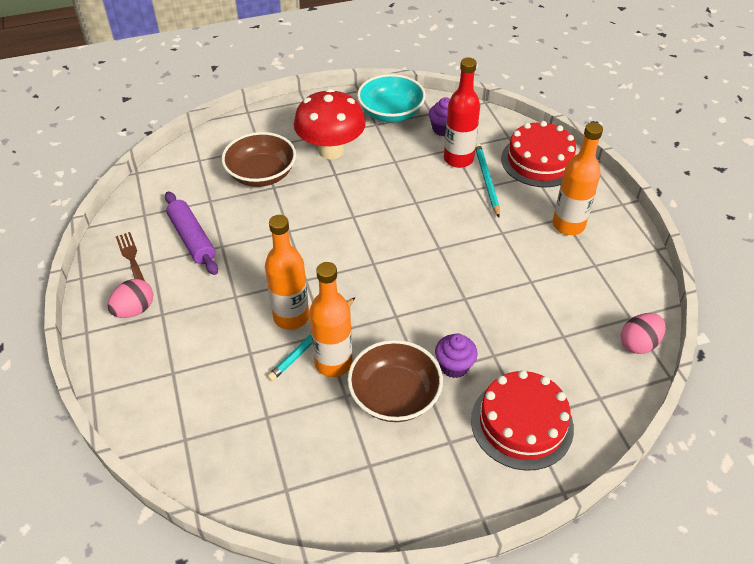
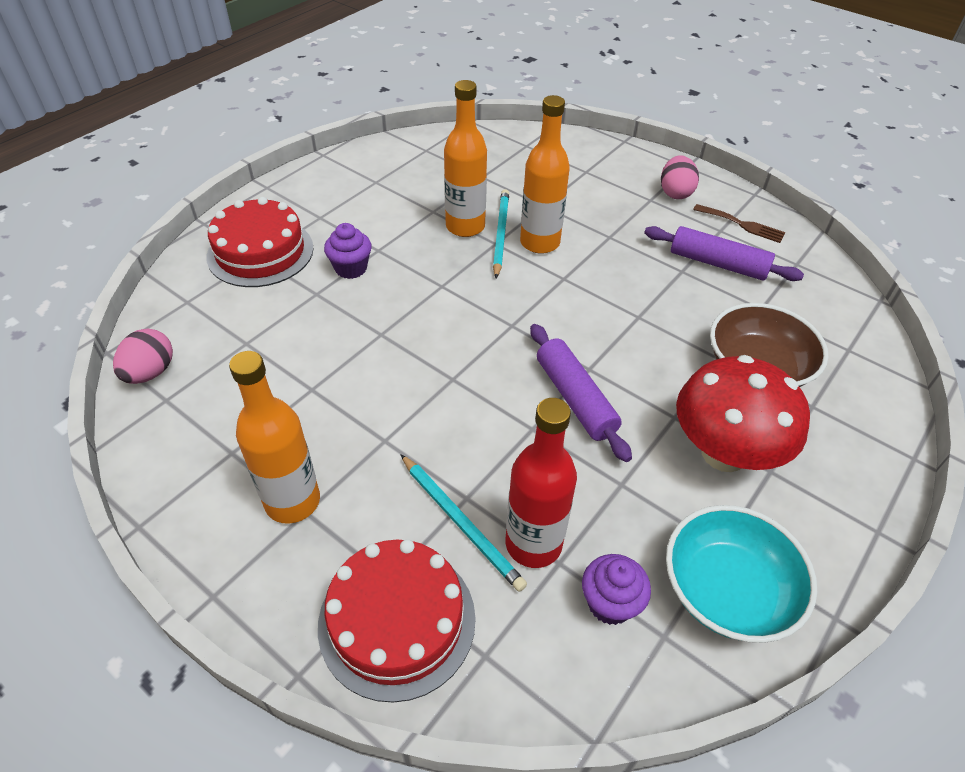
camera: 145 degrees right, 0 degrees up
brown bowl [348,340,443,422] -> none
none -> purple rolling pin [530,324,632,462]

